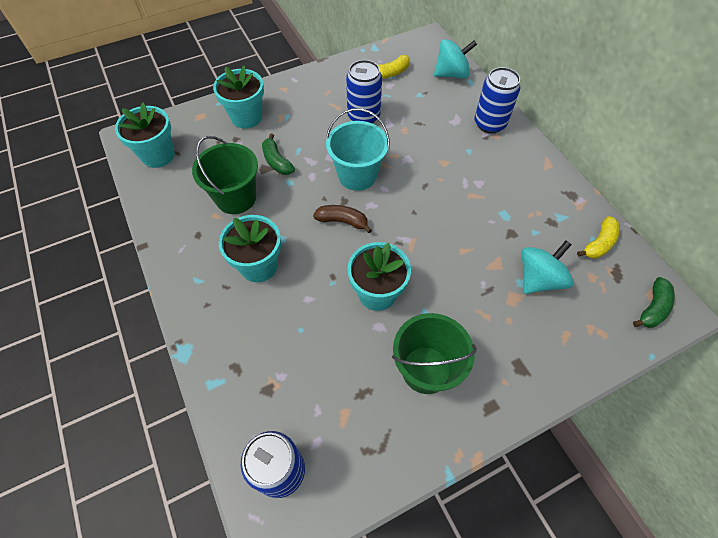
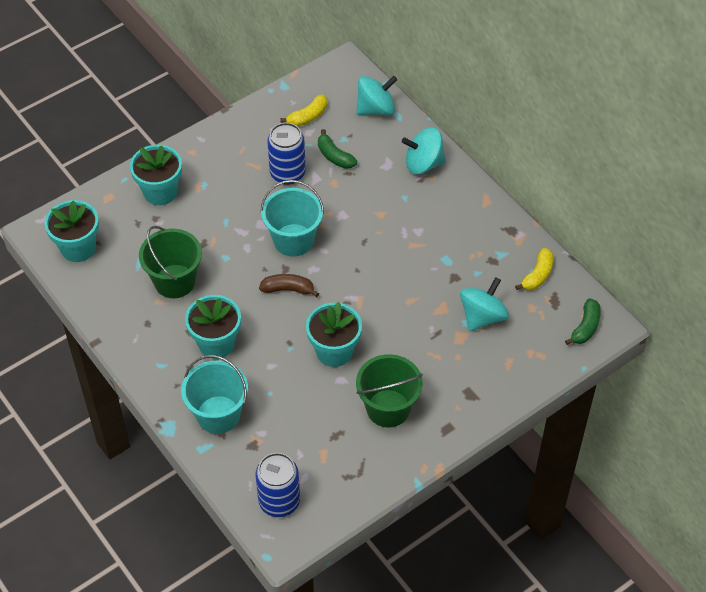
camera: 10 degrees left, 5 degrees down
green banana [262,134,295,175] -> green banana moved to [318,129,357,169]
blue can [474,67,521,134] -> turquoise spinning top [402,127,446,174]
none -> turquoise bucket [181,355,248,434]

